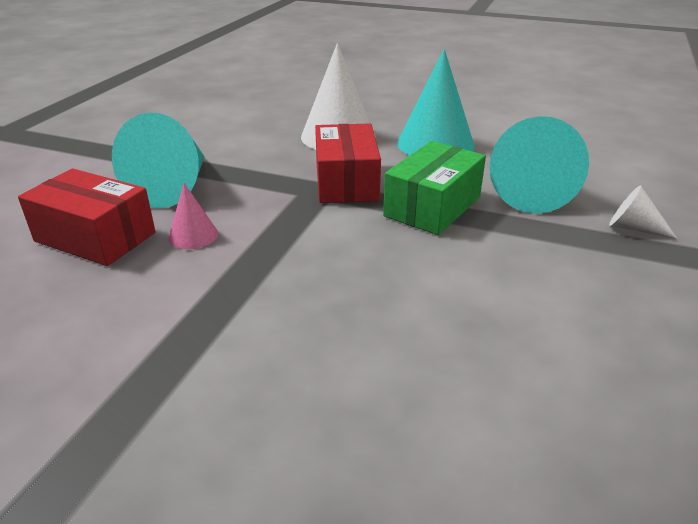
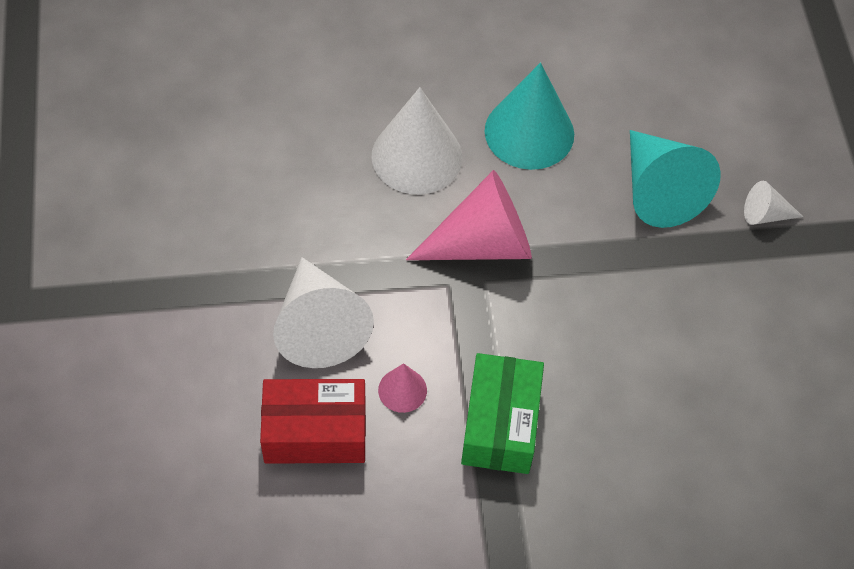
camera: 30 degrees left, 25 degrees up
turquoise cone [112,112,205,208] -> white cone [273,257,374,368]
red box [315,124,381,203] -> pink cone [406,170,532,260]
green box [383,141,486,235] -> green box moved to [461,353,544,474]

